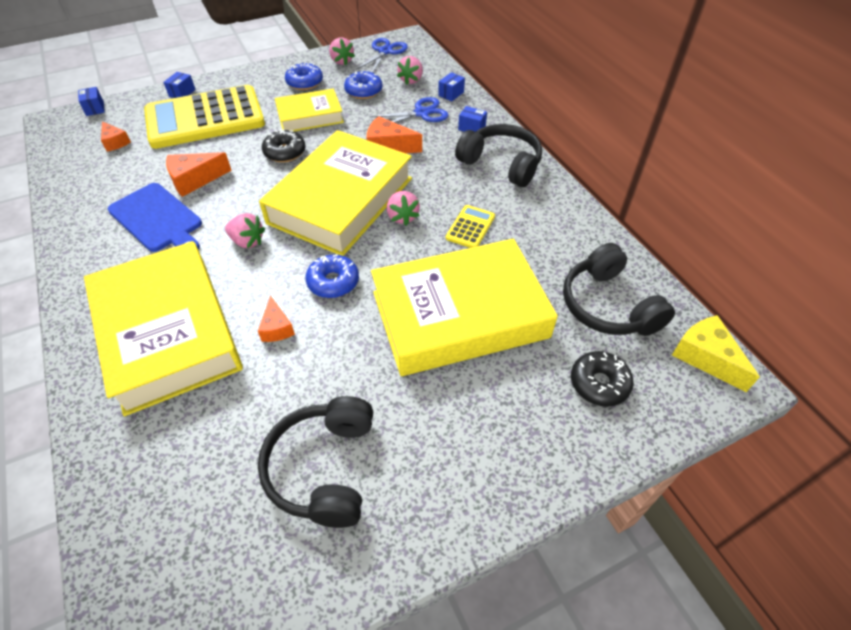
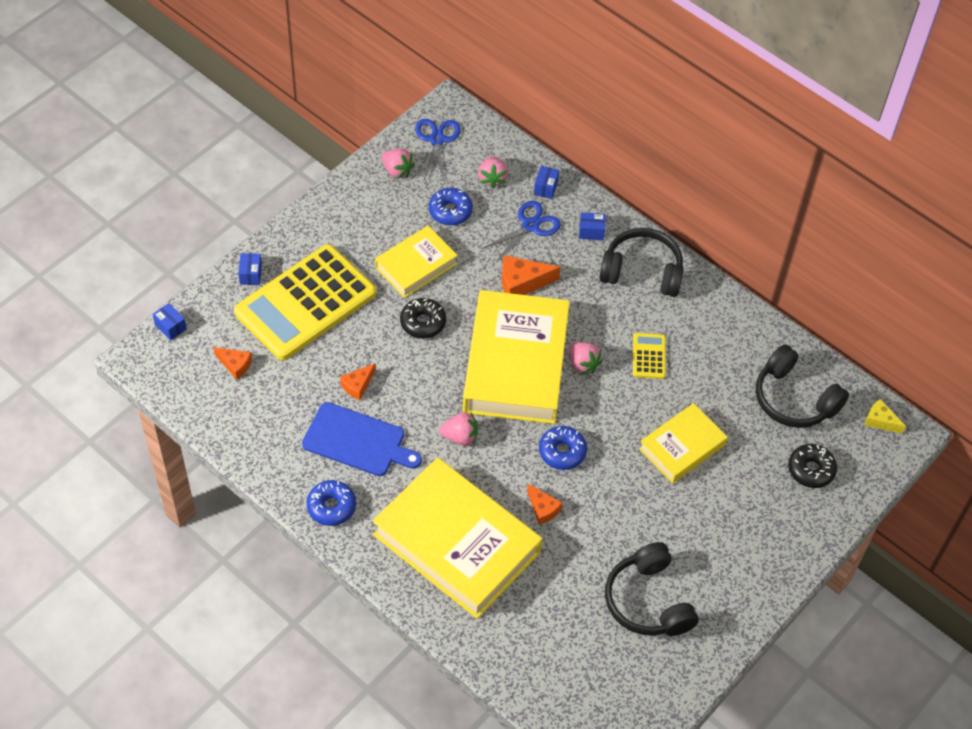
camera: 25 degrees left, 5 degrees up
orange cheese [166,152,232,197] -> orange cheese [340,363,376,400], size x0.64
blue donut [285,62,323,90] -> blue donut moved to [306,480,356,526]
yellow book [371,239,558,376] -> yellow book [639,403,728,484], size x0.54
yellow cheese [672,315,760,392] -> yellow cheese [864,399,906,434], size x0.64

